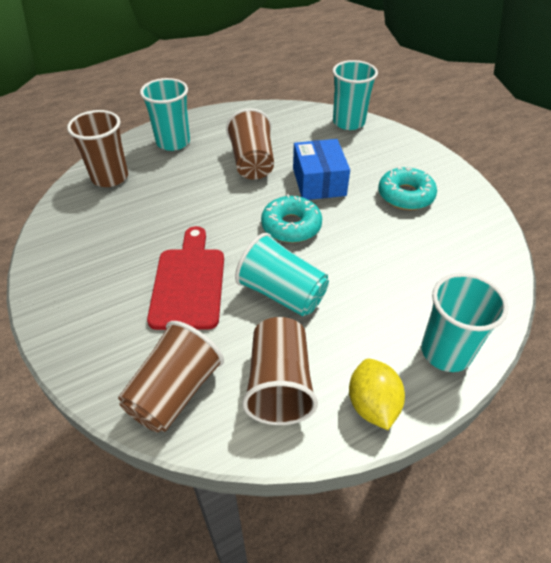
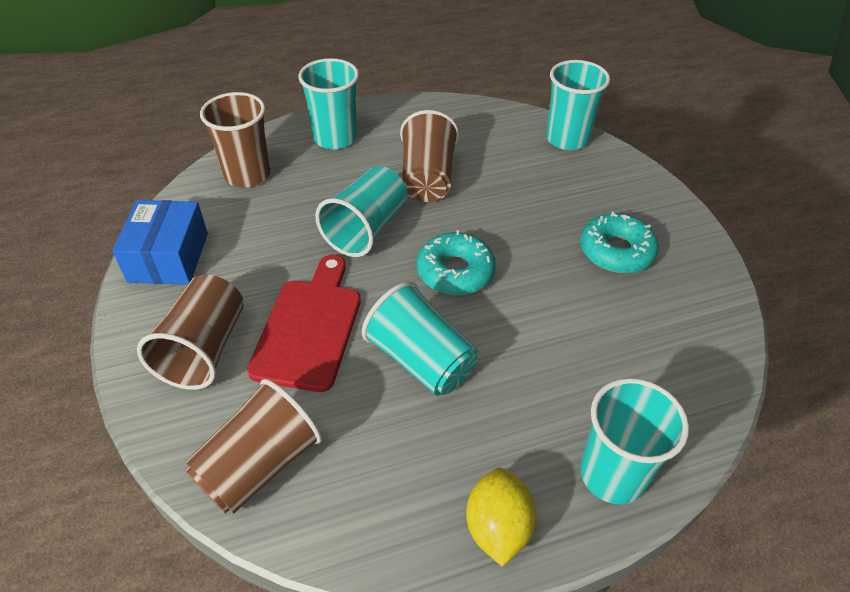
camera: 10 degrees right, 0 degrees up
brown cup [242,317,318,425] -> brown cup moved to [137,275,244,390]
blue box [293,139,350,200] -> blue box moved to [112,200,208,285]
none -> turquoise cup [315,166,408,257]

